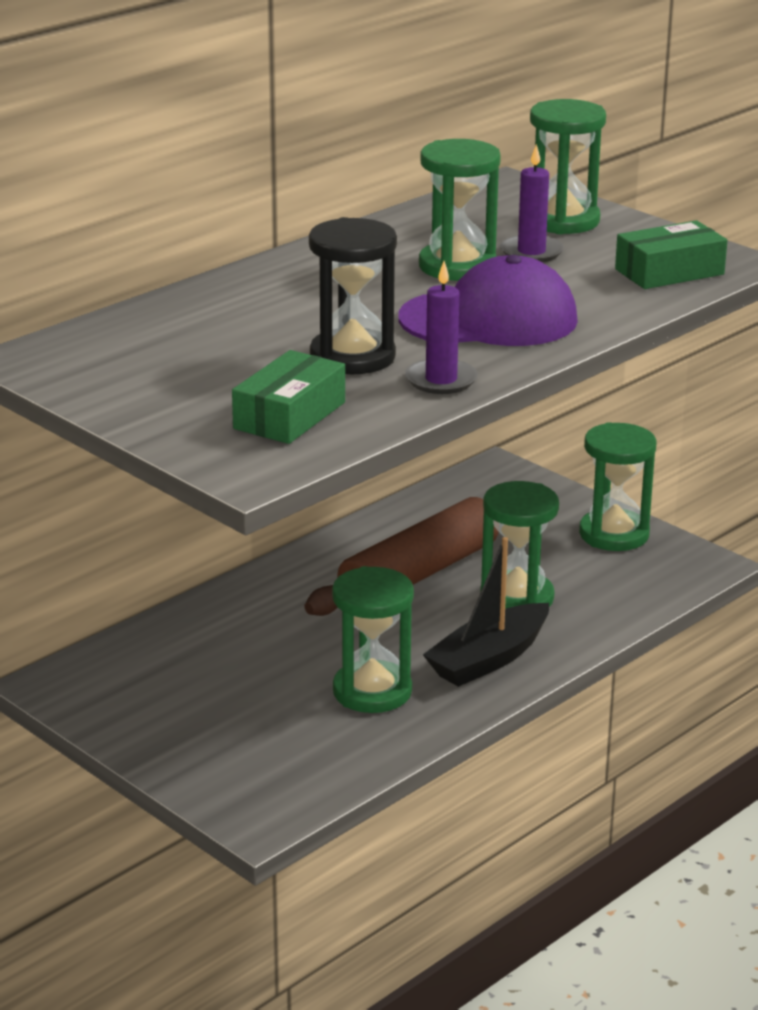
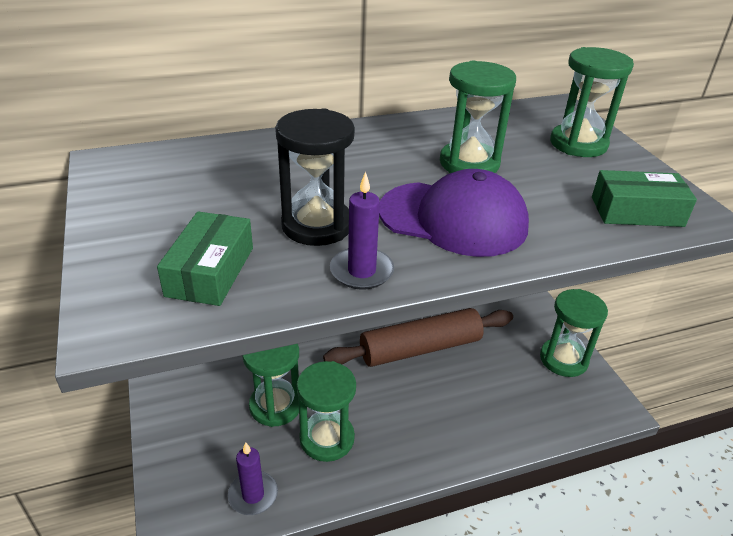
camera: 25 degrees right, 10 degrees up
green box [232,350,345,444] -> green box turned 45 degrees counterclockwise [157,211,253,306]
black boat [423,537,549,687] -> none
green hourglass [480,481,559,609] -> green hourglass moved to [242,344,299,427]
purple candle [500,144,564,263] -> purple candle moved to [228,442,278,515]

